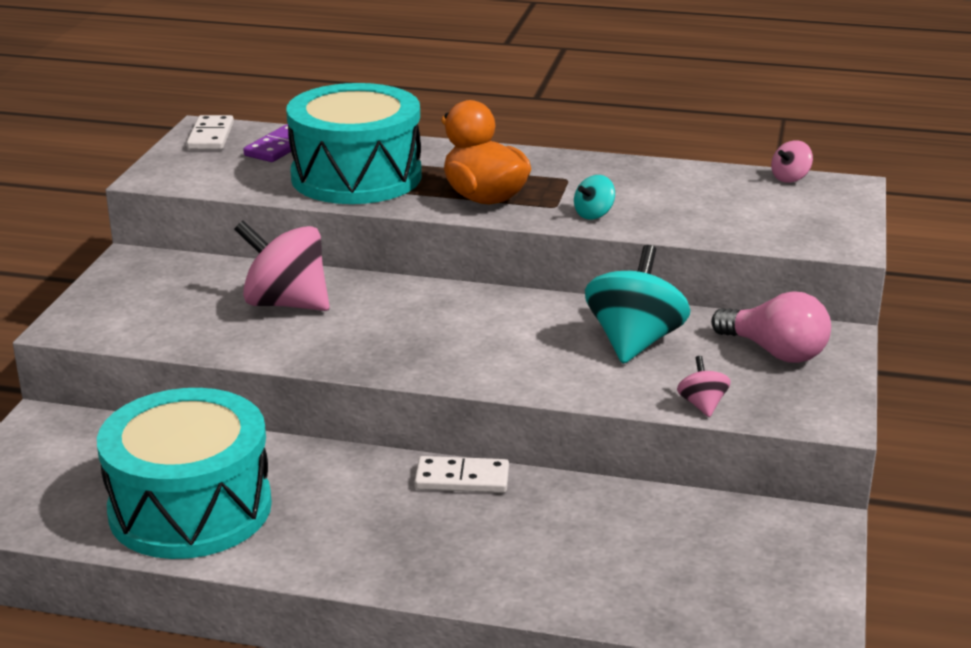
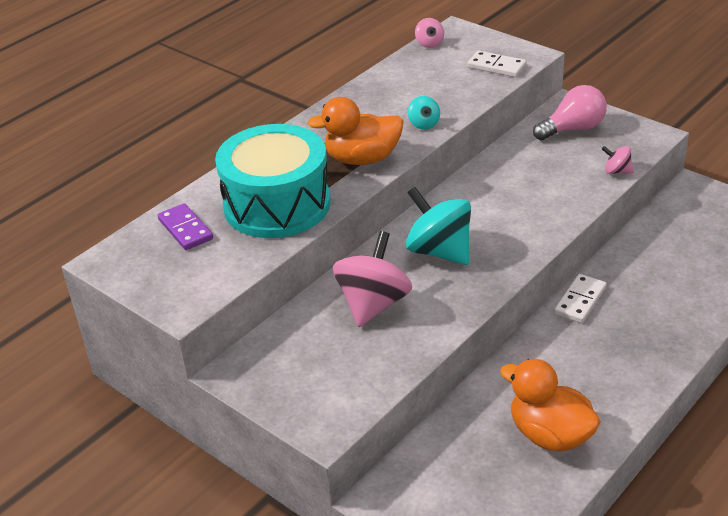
camera: 60 degrees left, 10 degrees up
turquoise drum [97,388,272,559] -> orange duck [500,359,601,452]
white domino [187,115,234,150] -> white domino moved to [467,50,527,77]
pink spinning top [234,221,330,311] -> pink spinning top turned 150 degrees clockwise [333,231,412,327]
turquoise spinning top [585,245,690,364] -> turquoise spinning top moved to [406,187,471,265]

